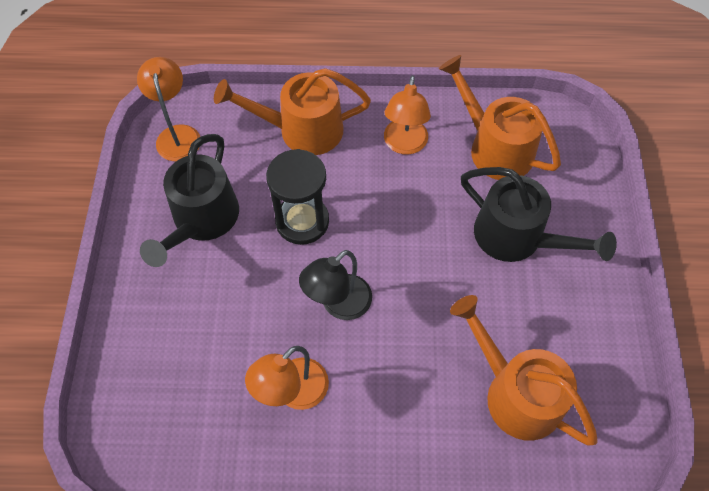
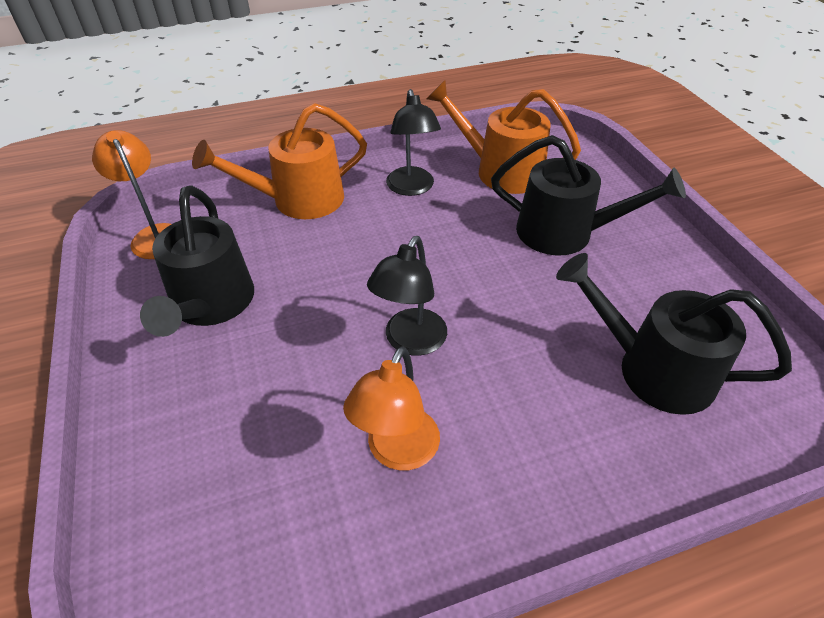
camera: 20 degrees left, 15 degrees down
black hourglass [266,149,329,245] -> none
orange lamp [384,75,431,154] -> black lamp [386,89,441,196]
orange watering can [450,295,598,446] -> black watering can [556,253,792,415]

